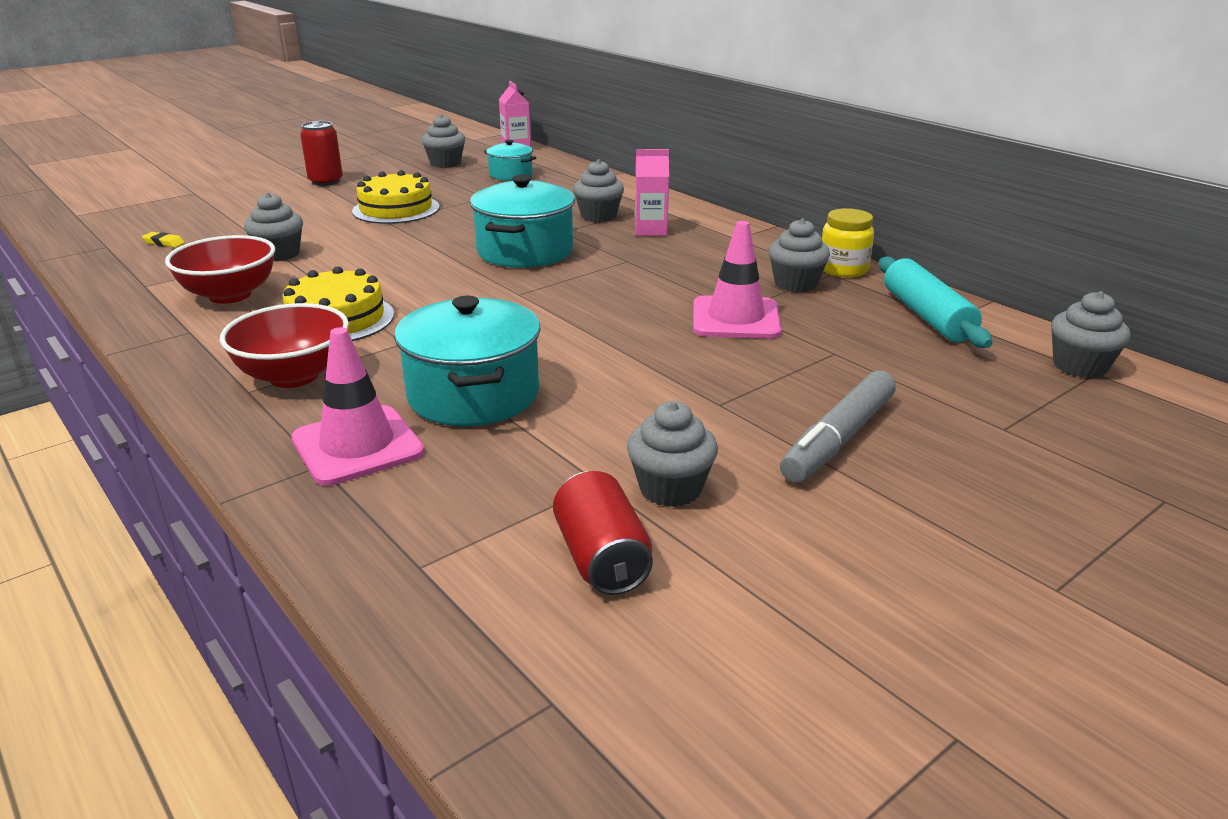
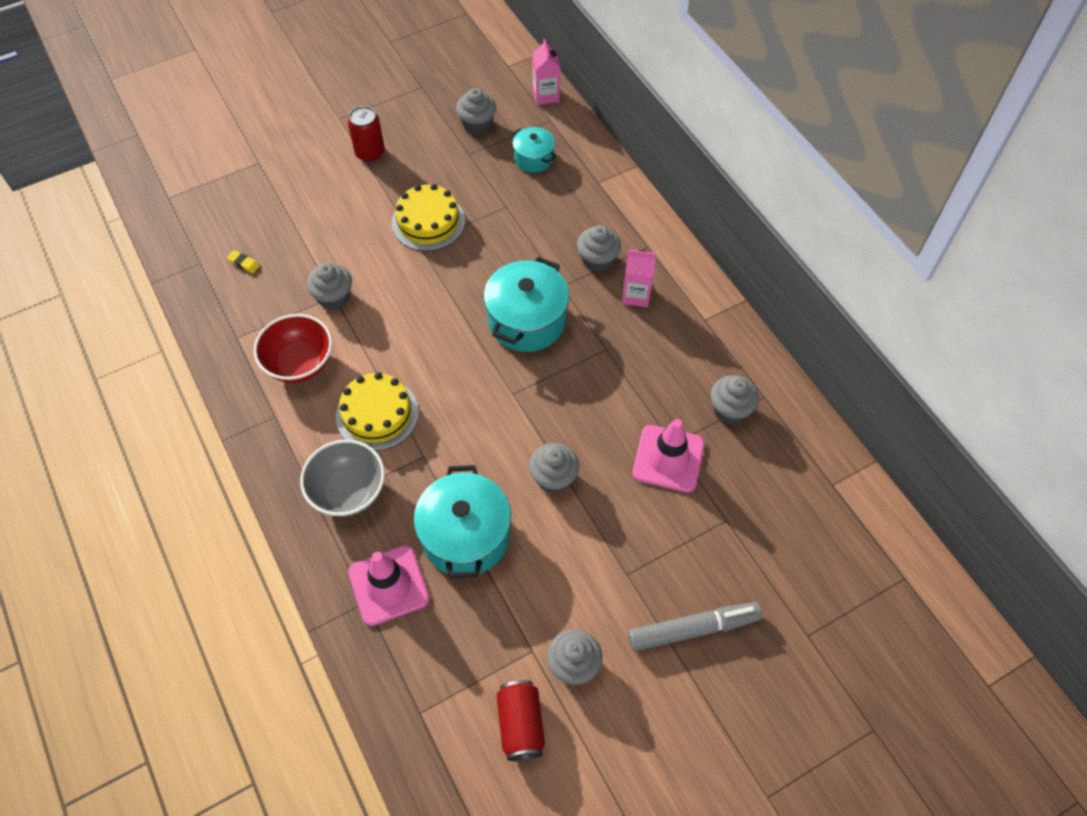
camera: 10 degrees right, 30 degrees up
red bowl [220,303,349,388] -> grey bowl [300,439,385,517]
grey marker [780,371,896,483] -> grey marker turned 150 degrees counterclockwise [628,602,762,651]
yellow jar [822,208,874,278] -> none
turquoise rolling pin [879,257,992,348] -> none
grey cupcake [1051,291,1131,378] -> grey cupcake moved to [529,443,579,494]

